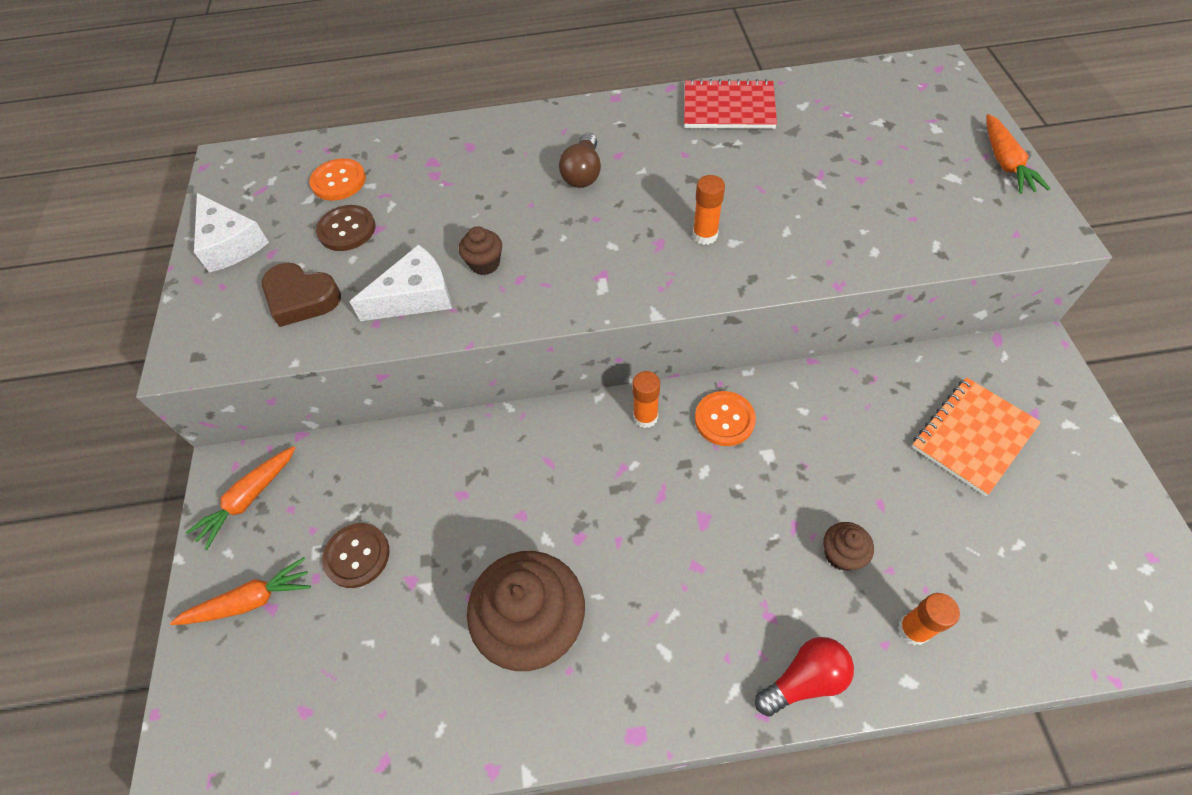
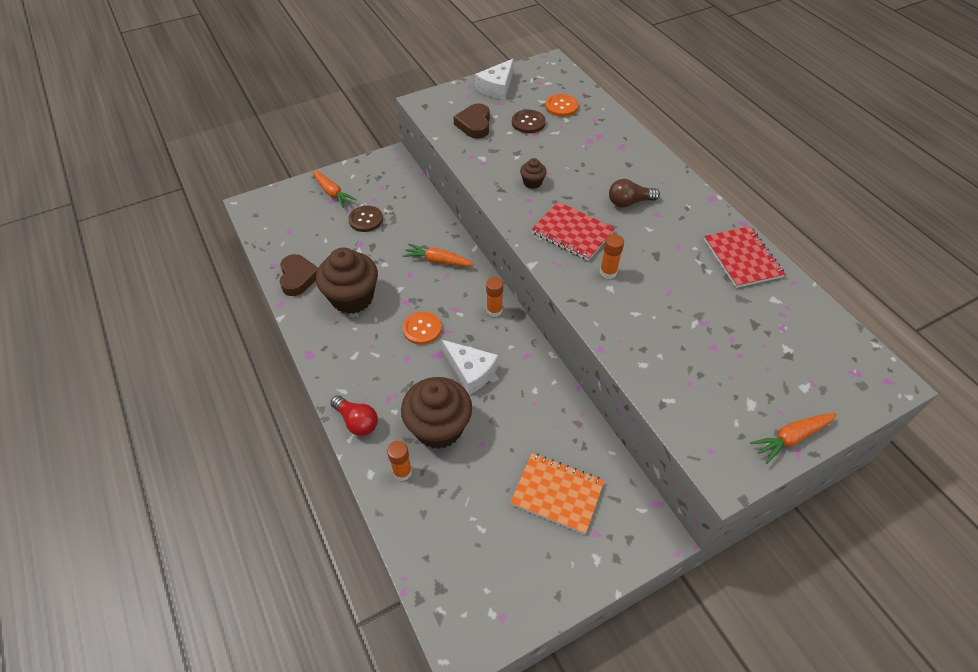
camera: 65 degrees right, 5 degrees down
orange carrot [185,446,295,550] -> orange carrot moved to [403,243,474,266]
white cheese [349,245,452,321] -> white cheese moved to [442,340,498,395]
orange button [695,391,756,446] -> orange button moved to [403,311,441,345]
brown cupcake [823,522,874,571] -> brown cupcake [401,377,472,449], size x2.24
none -> brown heart [279,254,318,296]
none -> red notebook [531,202,615,261]

